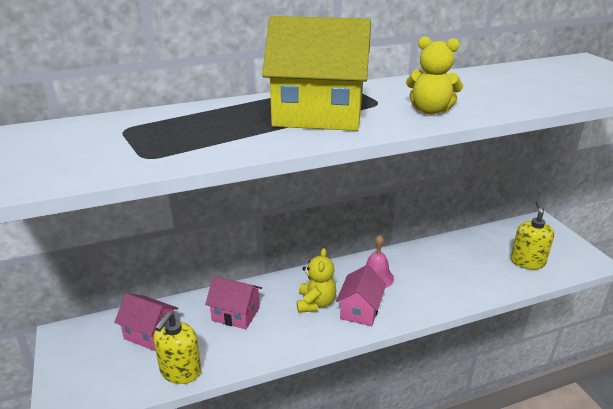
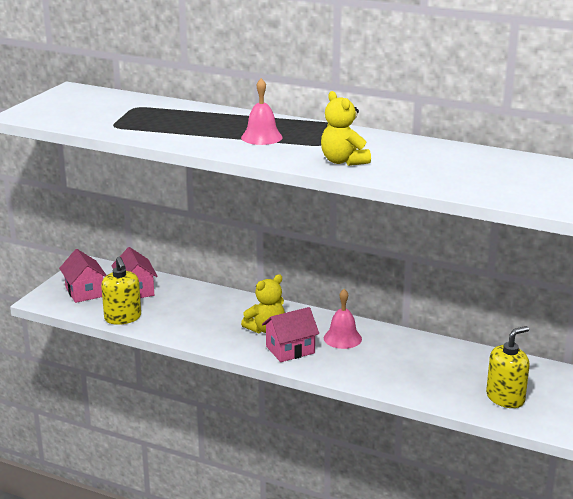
camera: 45 degrees right, 5 degrees down
yellow soap dispenser [153,312,202,384] -> yellow soap dispenser turned 90 degrees counterclockwise [101,257,141,325]
pink house [205,276,262,329] -> pink house moved to [59,249,107,303]
yellow house [262,16,371,131] -> pink bell [241,78,283,145]

